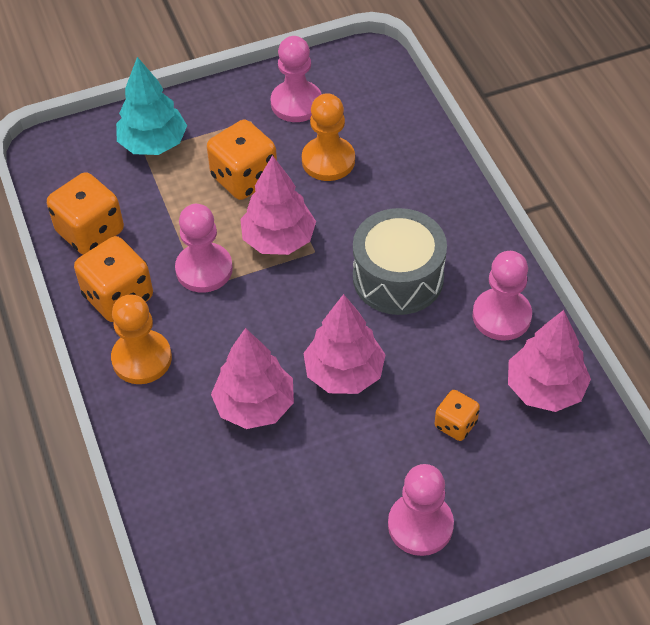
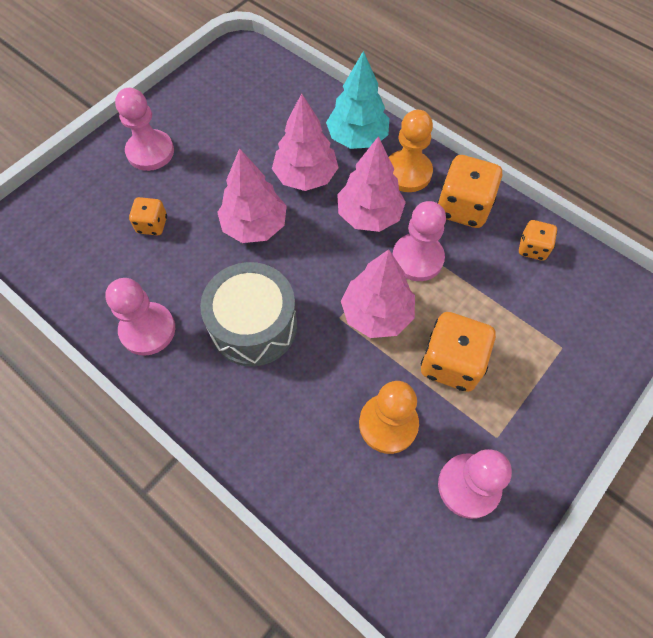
camera: 150 degrees right, 10 degrees up
orange dice [47,172,124,255] -> orange dice [519,220,557,261], size x0.56
turquoise tree [116,57,187,155] -> turquoise tree moved to [326,51,389,149]
pink tree [508,310,591,412] -> pink tree moved to [337,136,406,232]

